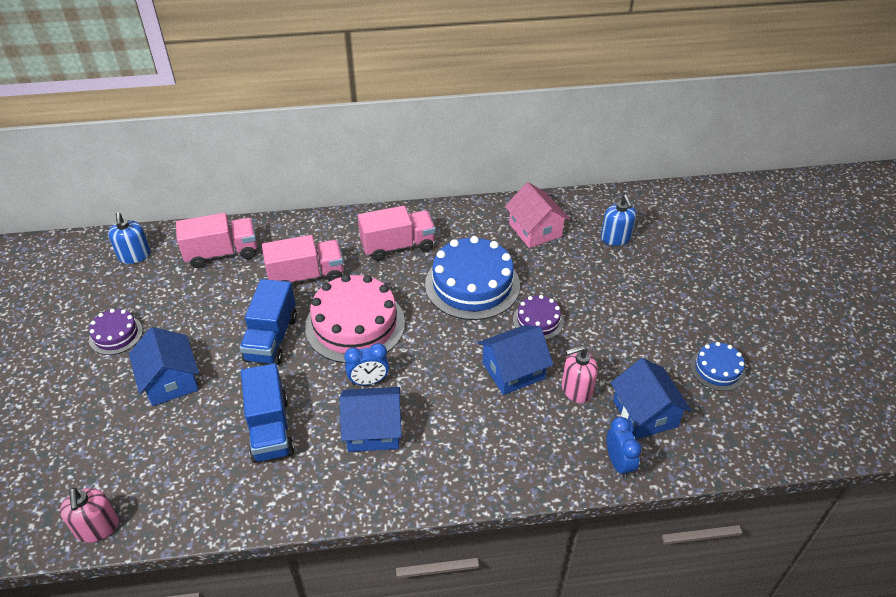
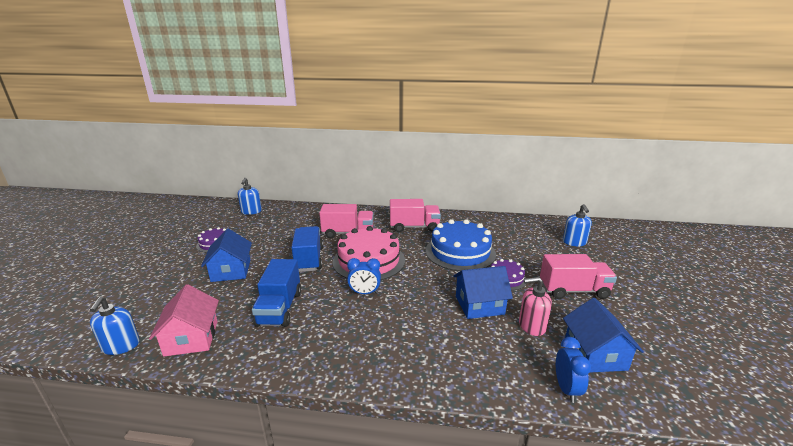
camera: 15 degrees right, 20 degrees down
pink soap dispenser [60,488,119,543] -> blue soap dispenser [90,297,140,355]
pink truck [176,213,257,268] -> pink truck moved to [540,254,617,299]
blue truck [239,279,297,365] -> blue truck turned 150 degrees clockwise [291,226,323,272]
blue house [339,387,402,452] -> none
pink house [505,182,570,248] -> pink house moved to [149,284,219,356]
blue cake [690,342,746,391] -> none

